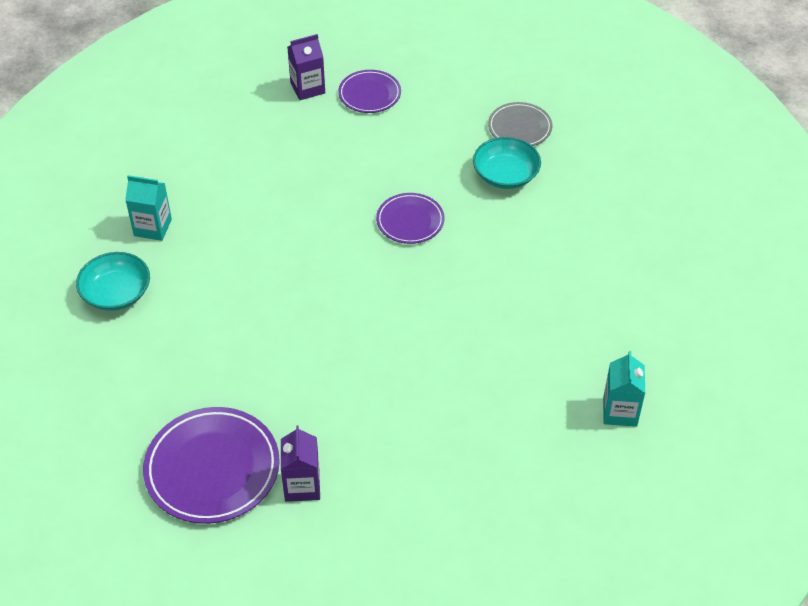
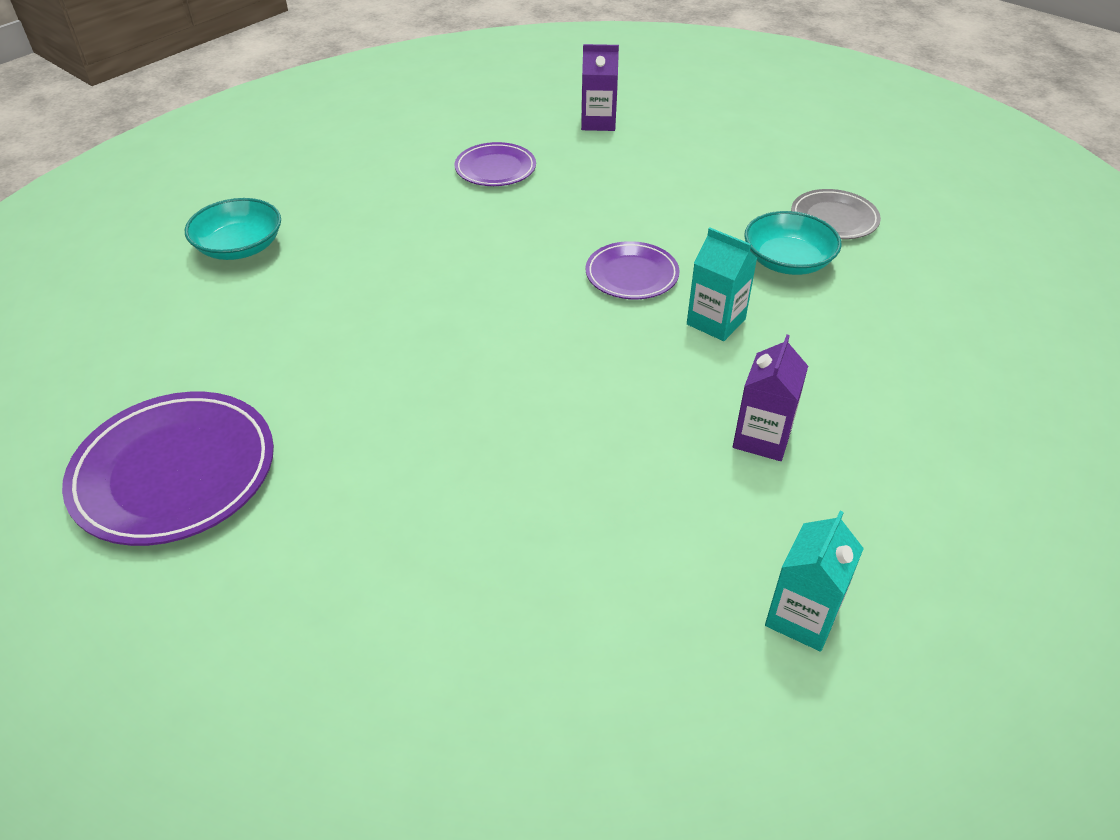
camera: 25 degrees right, 5 degrees down
turquoise carton [125,175,172,241] -> turquoise carton moved to [687,228,757,341]
purple carton [281,425,320,502] -> purple carton moved to [733,334,808,461]
purple plate [338,70,401,113] -> purple plate moved to [455,142,536,186]

